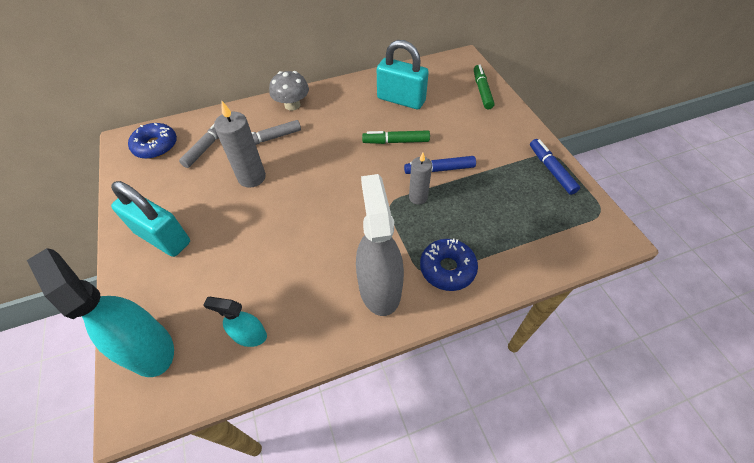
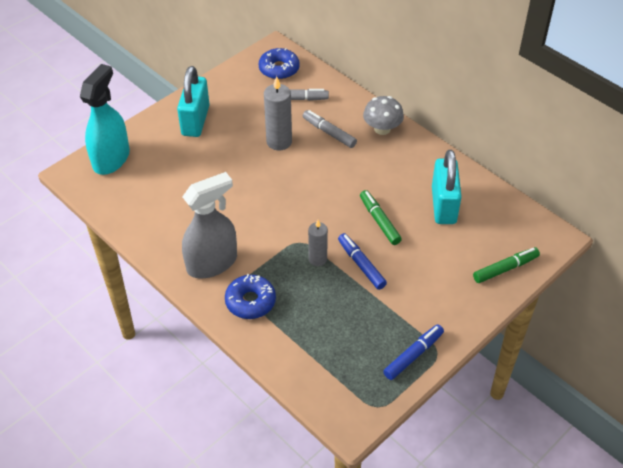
camera: 65 degrees right, 5 degrees down
turquoise spray bottle [203,297,267,347] -> none

